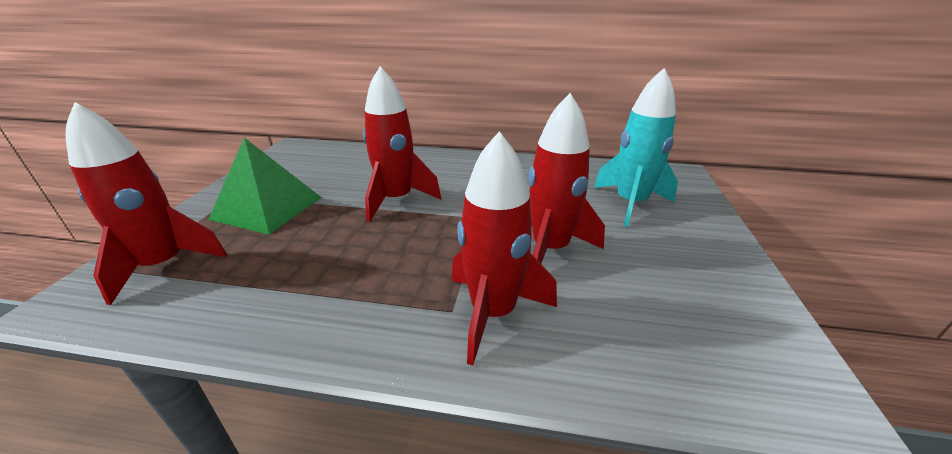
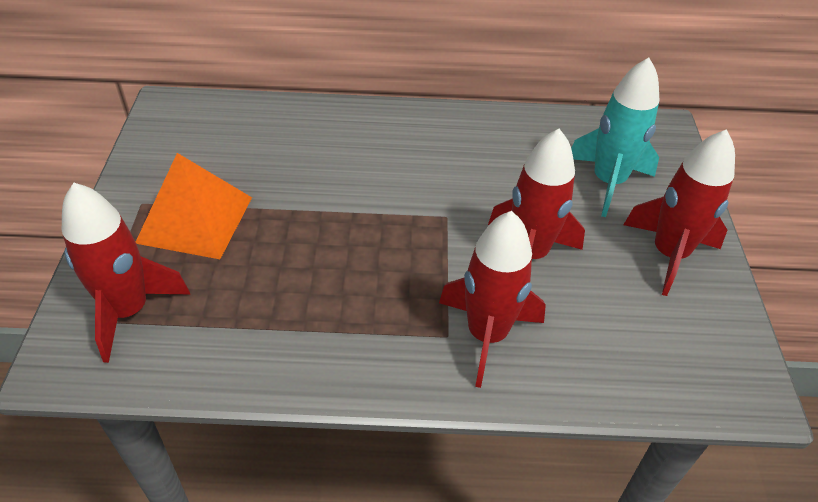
camera: 10 degrees left, 15 degrees up
green pyramid [208,138,322,234] -> orange pyramid [136,153,252,259]
red rocket [363,66,441,222] -> red rocket moved to [624,129,735,296]

